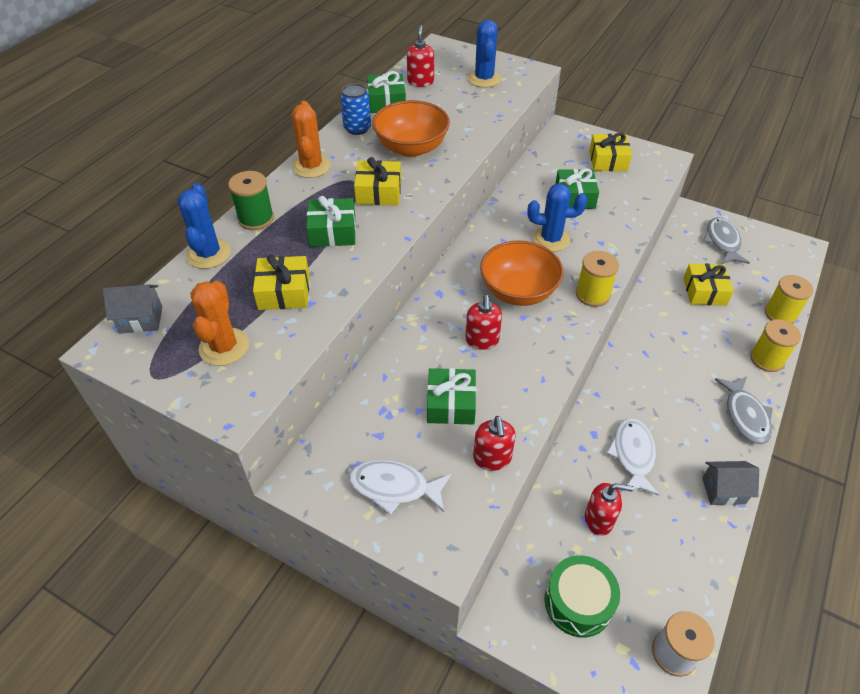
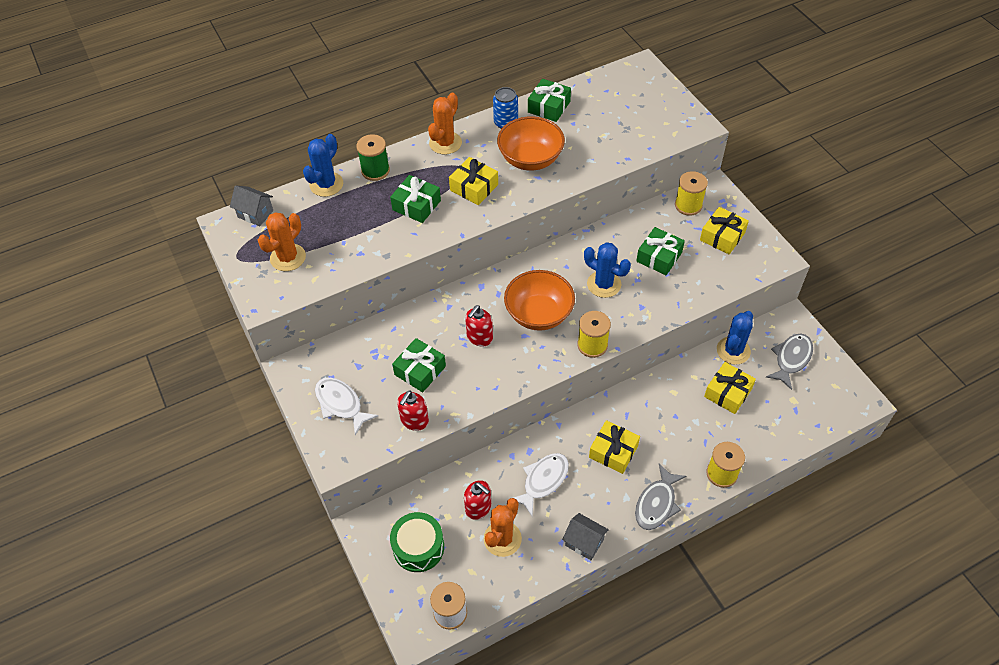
camera: 35 degrees right, 5 degrees up
yellow gift [253,255,310,310] -> yellow gift moved to [589,420,640,474]
red soap dispenser [407,25,434,87] -> none
blue cactus [468,20,501,88] -> blue cactus moved to [717,311,753,365]
yellow spool [765,275,813,324] -> yellow spool moved to [675,171,708,216]
none -> orange cactus [484,498,522,557]

